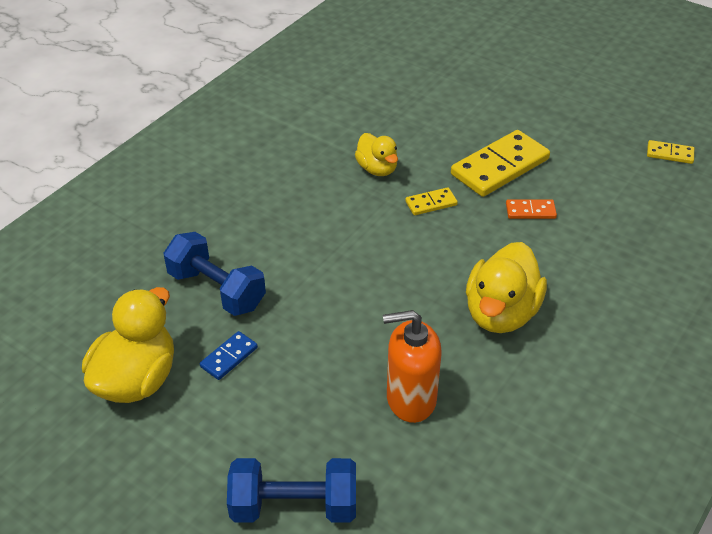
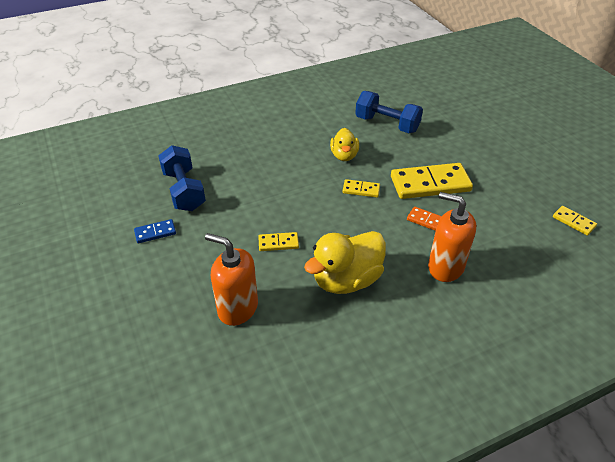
camera: 30 degrees right, 0 degrees up
yellow duck [82,287,174,403] -> none
blue dumbbell [227,458,356,522] -> blue dumbbell moved to [355,91,423,133]
none -> yellow domino [258,232,299,251]
none -> orange soap dispenser [428,192,476,282]

